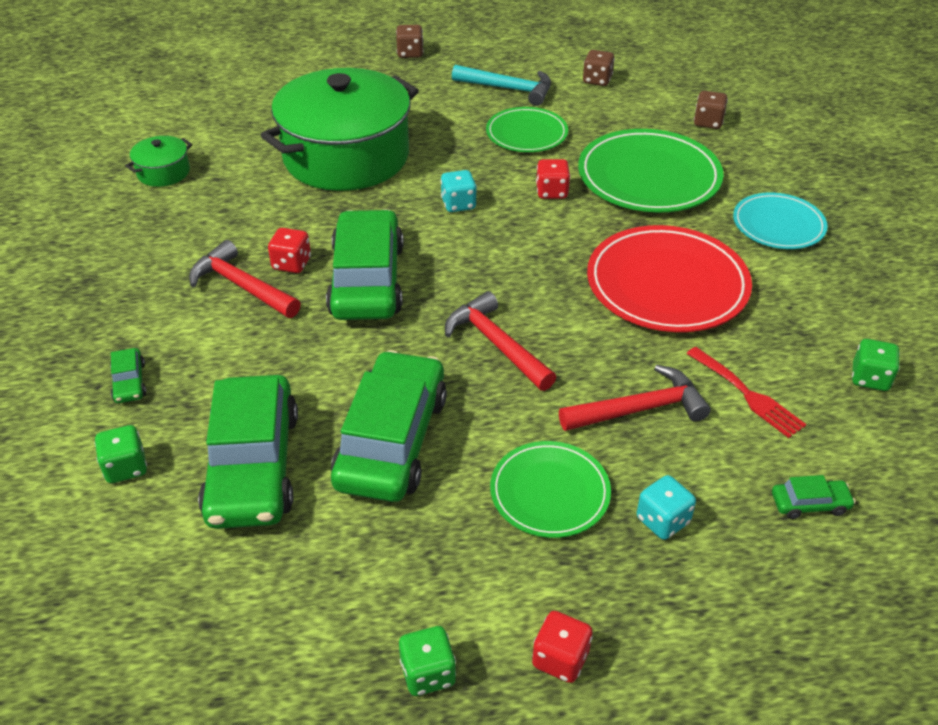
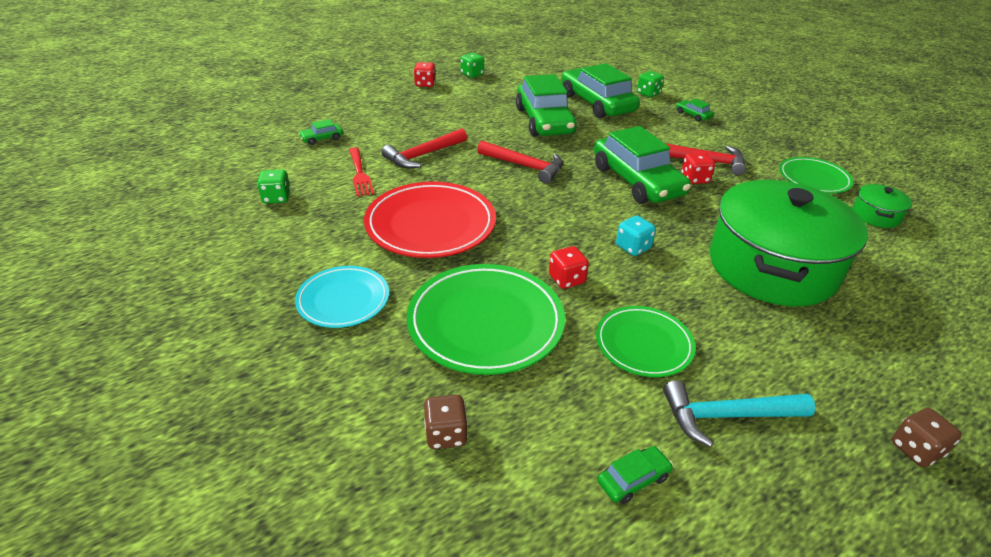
camera: 155 degrees right, 5 degrees down
green plate [490,441,611,538] -> green plate moved to [779,157,853,194]
brown dice [583,50,615,86] -> green car [597,446,673,504]
turquoise dice [637,475,696,540] -> none
red fork [686,347,806,438] -> red fork turned 135 degrees counterclockwise [349,147,374,196]

